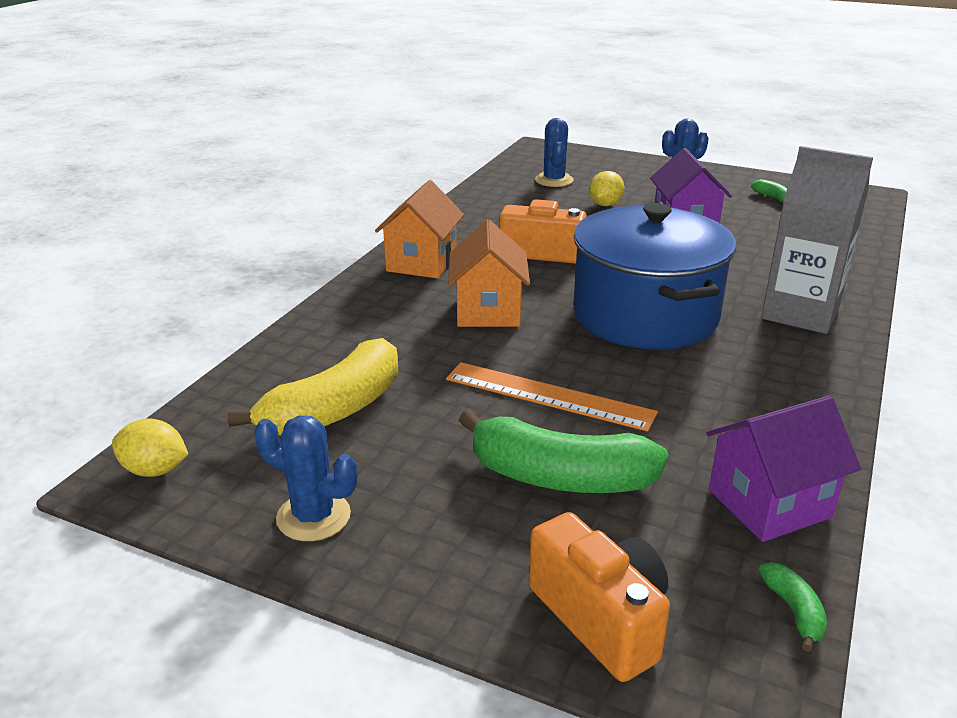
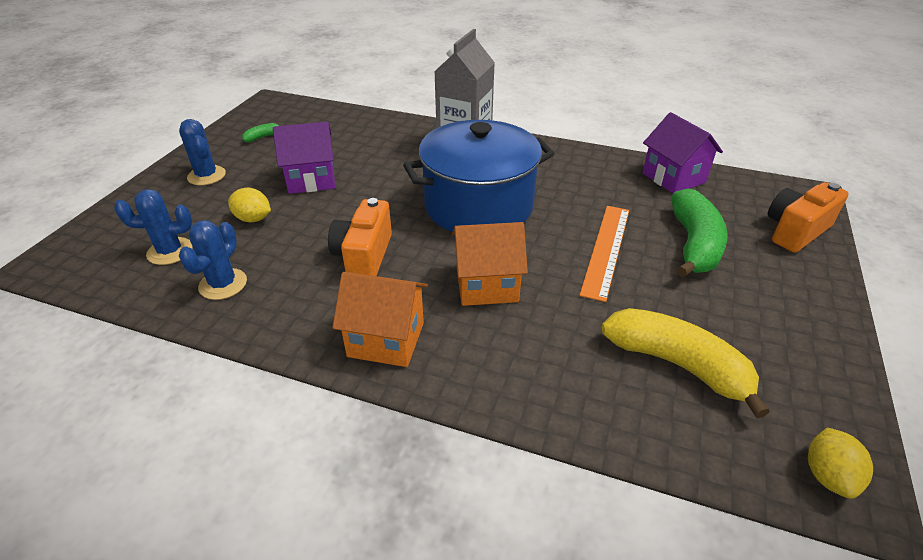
camera: 95 degrees left, 10 degrees up
blue cactus [254,416,357,541] -> blue cactus moved to [179,220,247,300]
green banana [759,562,827,652] -> none

